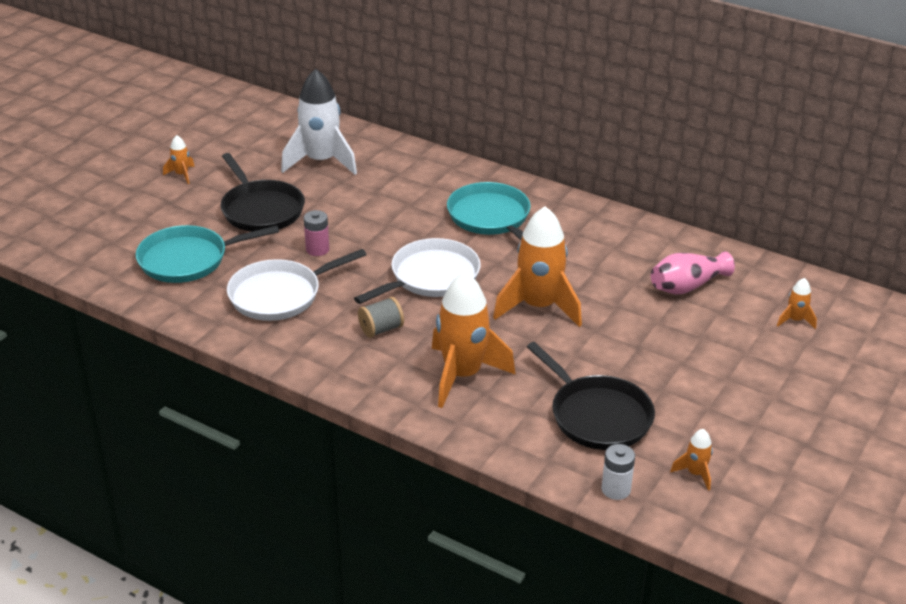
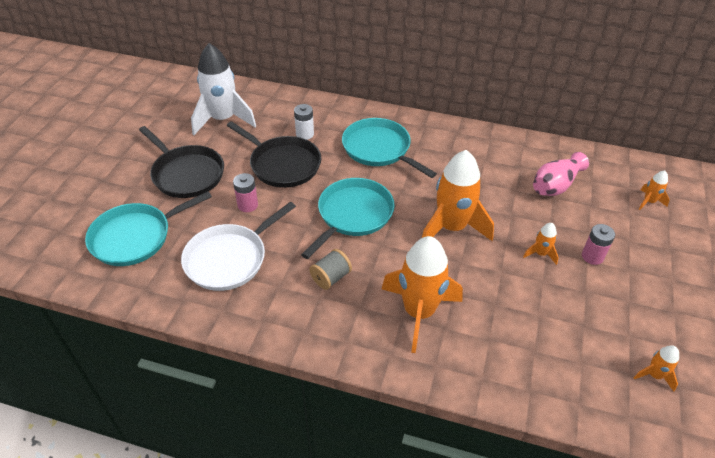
camera: 15 degrees left, 10 degrees up
orange rocket [163,135,195,184] -> orange rocket moved to [523,223,559,265]
white pan [354,238,481,304] -> turquoise pan [301,178,395,259]
black pan [527,342,655,450] -> black pan moved to [227,121,321,188]
white battery [602,444,635,500] -> white battery moved to [294,104,314,140]
none -> pink battery [582,224,615,265]

